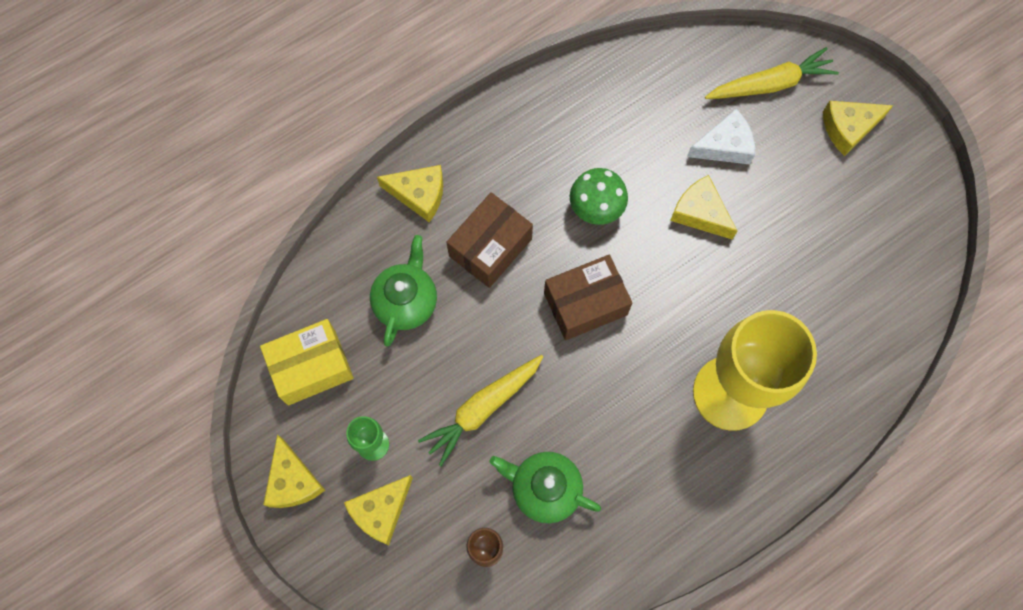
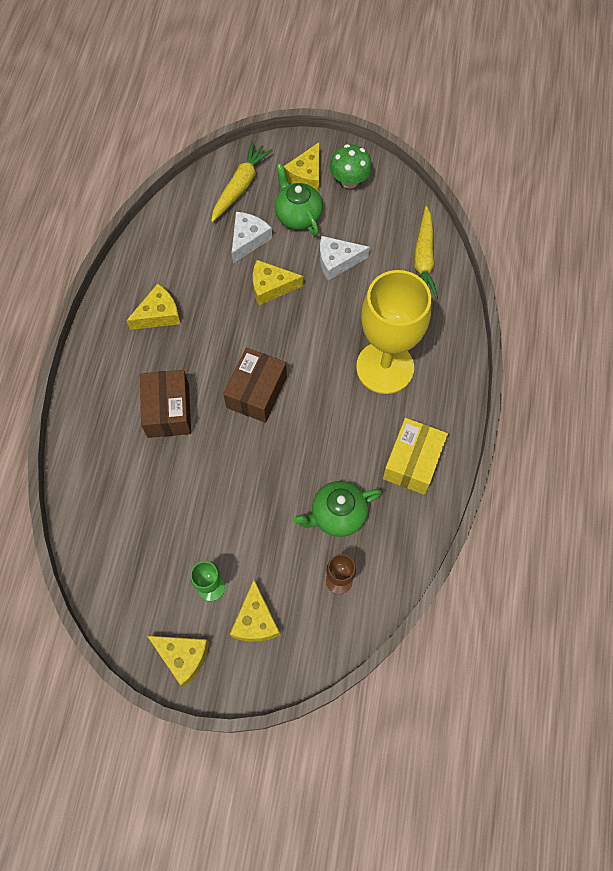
camera: 45 degrees left, 5 degrees down
yellow box [260,319,354,405] -> yellow box moved to [383,418,448,495]
green teapot [370,235,437,346] -> green teapot moved to [274,163,323,236]
yellow cheese [377,165,443,222] -> yellow cheese moved to [126,283,181,330]
yellow carrot [418,355,544,466] -> yellow carrot moved to [414,206,438,299]
green mushroom [570,168,628,225] -> green mushroom moved to [330,144,372,189]
none -> white cheese [320,236,370,280]

